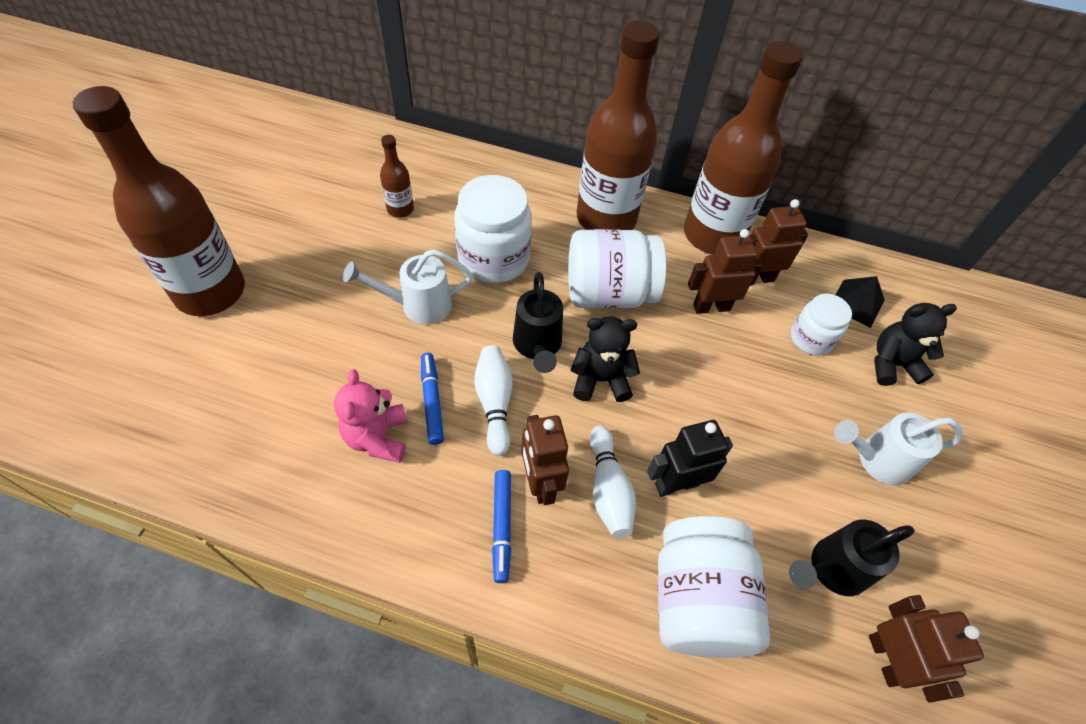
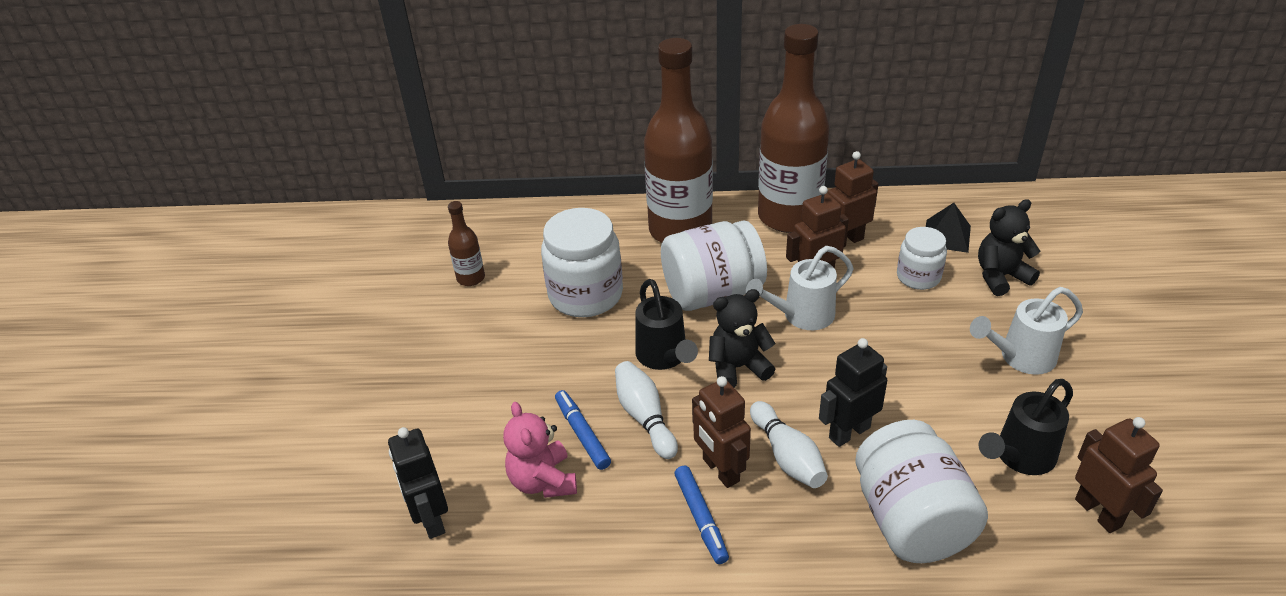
camera: 10 degrees left, 15 degrees down
brown bottle [72,86,245,316] -> none
white watering can [343,249,473,325] -> white watering can moved to [746,246,853,330]
none -> black robot [388,427,448,539]

